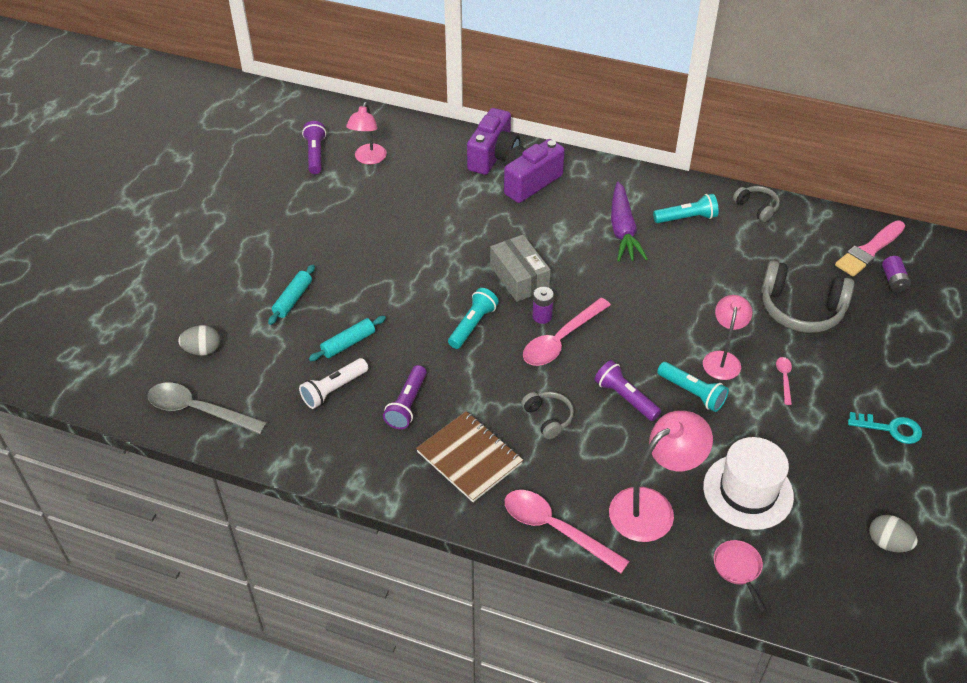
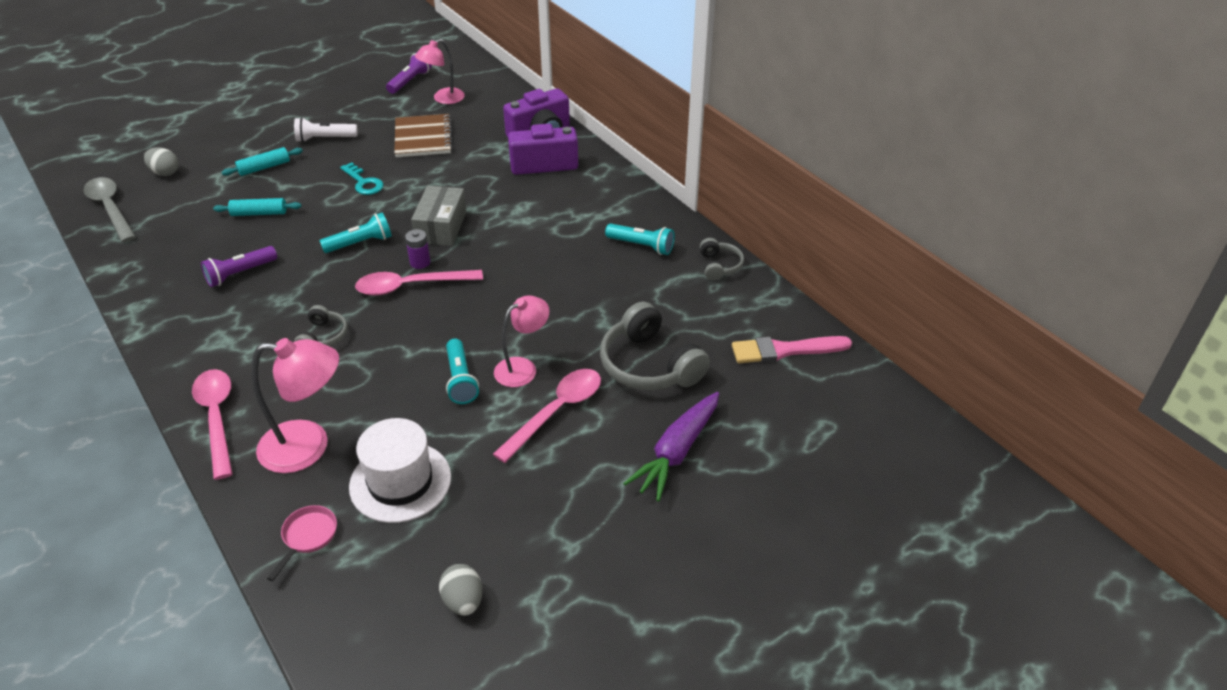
camera: 35 degrees right, 5 degrees down
white flashlight [299,358,368,409] -> white flashlight moved to [294,117,358,142]
brown notebook [416,411,523,502] -> brown notebook moved to [394,114,453,157]
purple flashlight [595,360,661,421] -> none
purple carrot [611,182,648,262] -> purple carrot moved to [623,392,719,502]
pink spoon [776,357,792,405] -> pink spoon [493,369,601,463], size x2.13
turquoise key [848,412,922,444] -> turquoise key moved to [340,163,384,195]
purple battery [882,256,911,292] -> none

